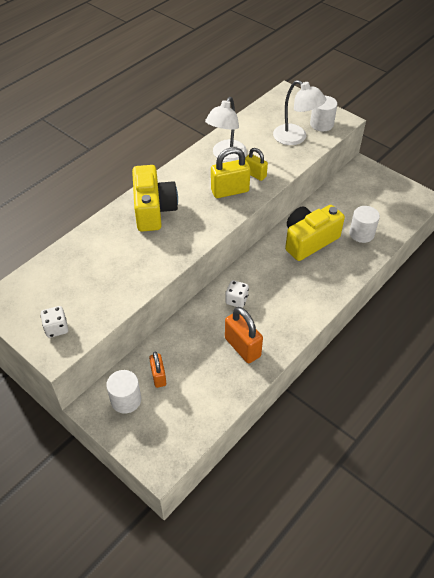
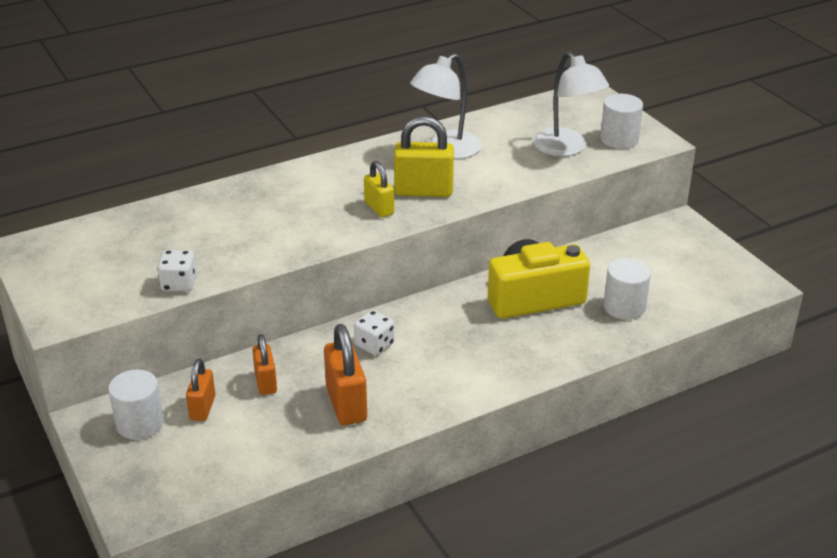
camera: 20 degrees right, 15 degrees down
white dice [40,306,68,338] -> white dice moved to [157,250,197,292]
yellow camera [132,165,178,232] -> none
yellow padlock [245,148,268,181] -> yellow padlock moved to [364,161,394,217]
none -> orange padlock [252,334,277,395]

